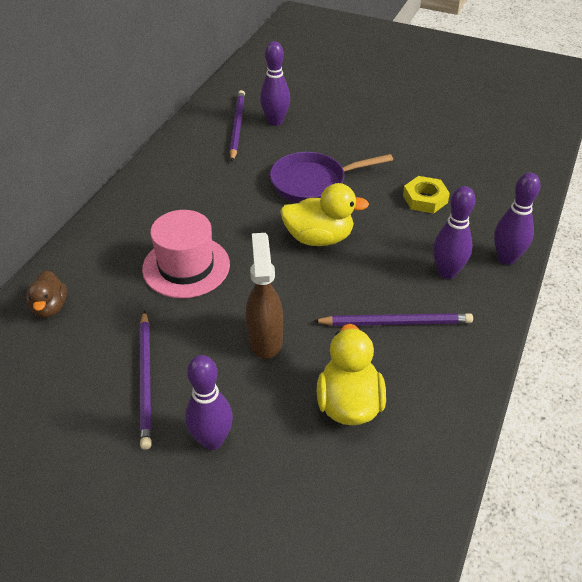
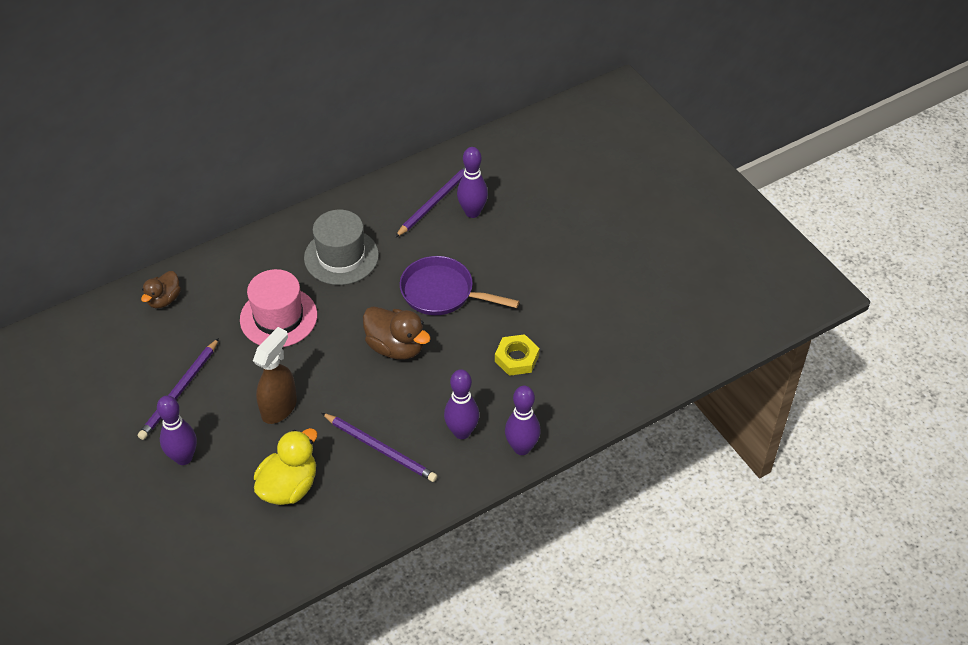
camera: 35 degrees right, 5 degrees up
yellow duck [280,183,369,246] -> brown duck [363,306,431,359]
none -> grey hat [304,210,379,285]

